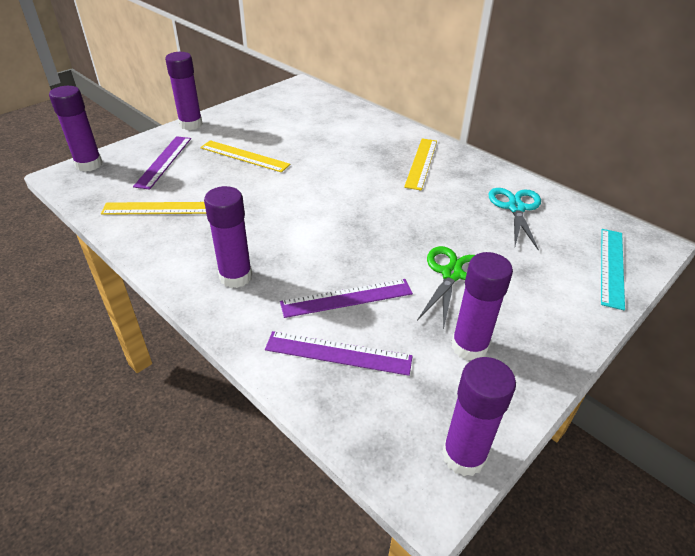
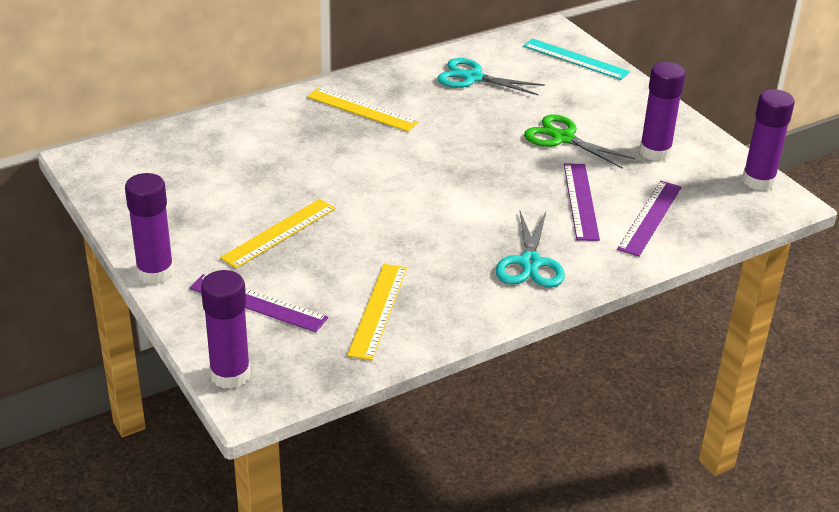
camera: 75 degrees left, 5 degrees down
purple glue stick [204,186,252,288] -> turquoise scissors [496,211,565,288]

